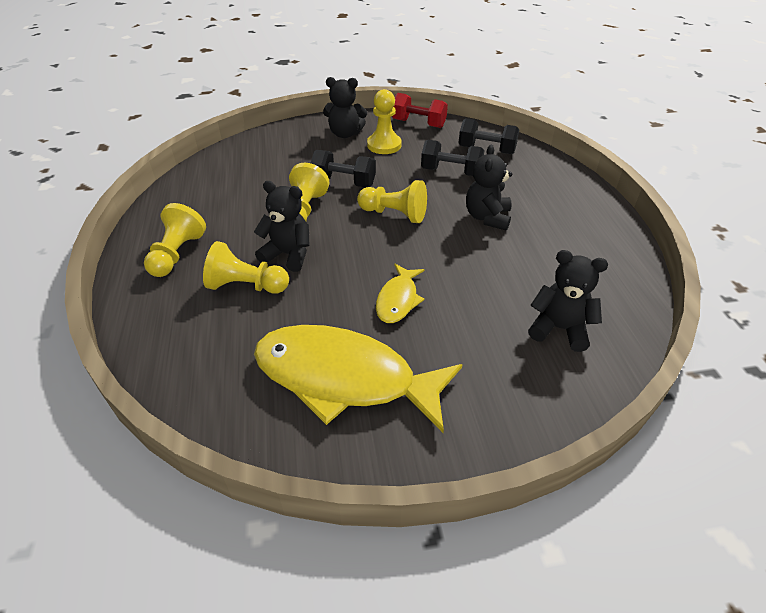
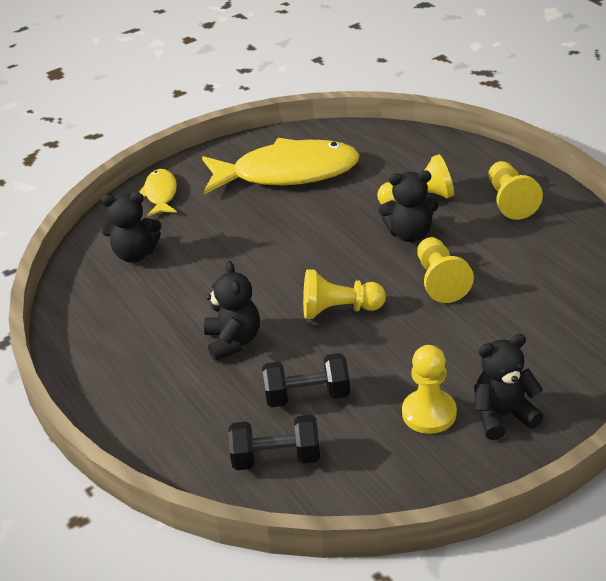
camera: 160 degrees right, 5 degrees down
black dumbbell [311,150,376,187] -> none
yellow fish [376,264,425,323] -> yellow fish moved to [139,169,177,217]
red dumbbell [392,93,448,128] -> none

